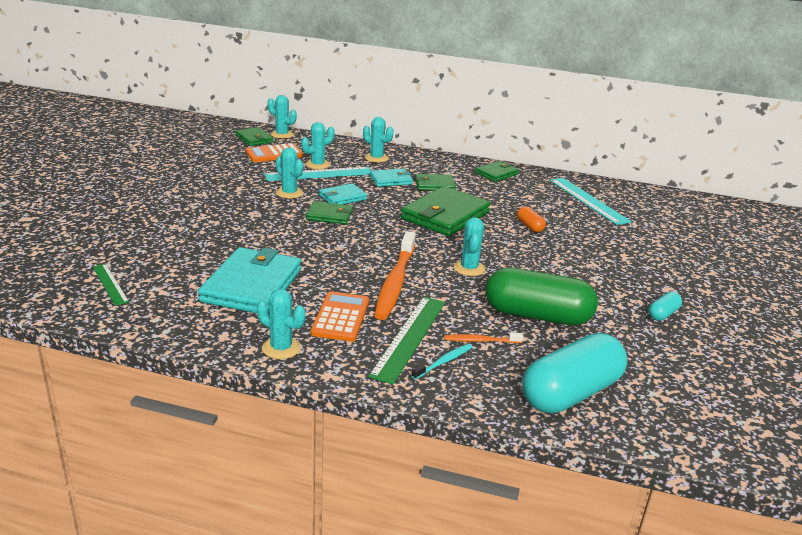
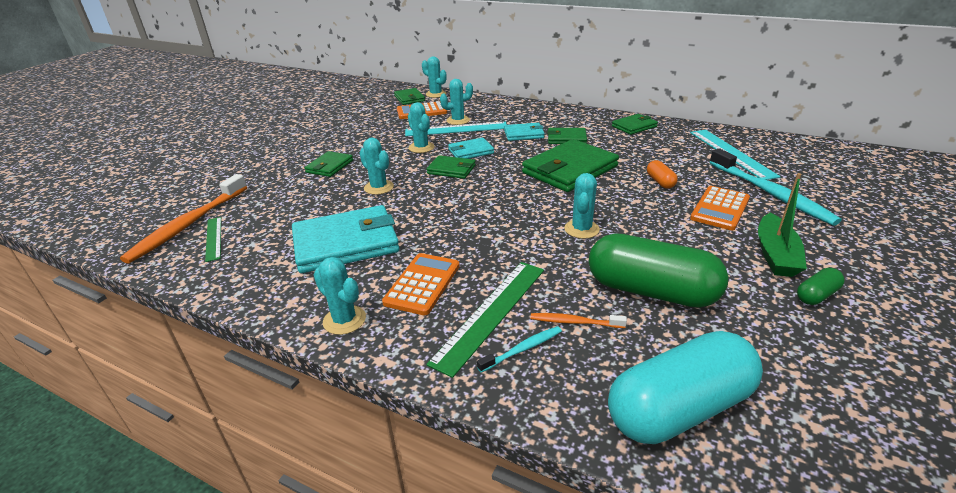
camera: 15 degrees right, 5 degrees up
turquoise wallet [198,247,301,313] -> turquoise wallet turned 45 degrees clockwise [292,205,400,273]
turquoise cactus [363,117,393,163] -> turquoise cactus moved to [360,138,394,195]
orange toothbrush [374,231,416,320] -> orange toothbrush moved to [120,174,247,264]
turquoise capsule [649,292,682,321] -> green capsule [797,268,845,305]
none -> green wallet [305,151,353,177]
none -> orange calculator [690,186,750,230]
none -> turquoise toothbrush [709,149,842,226]
none -> green boat [758,173,807,277]

